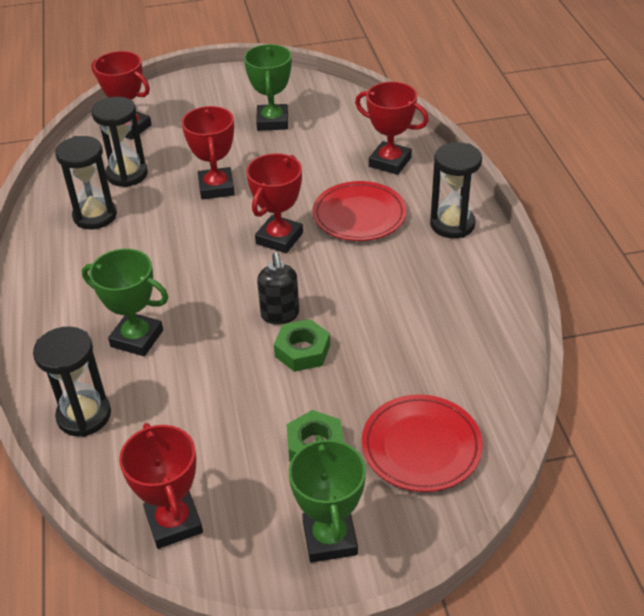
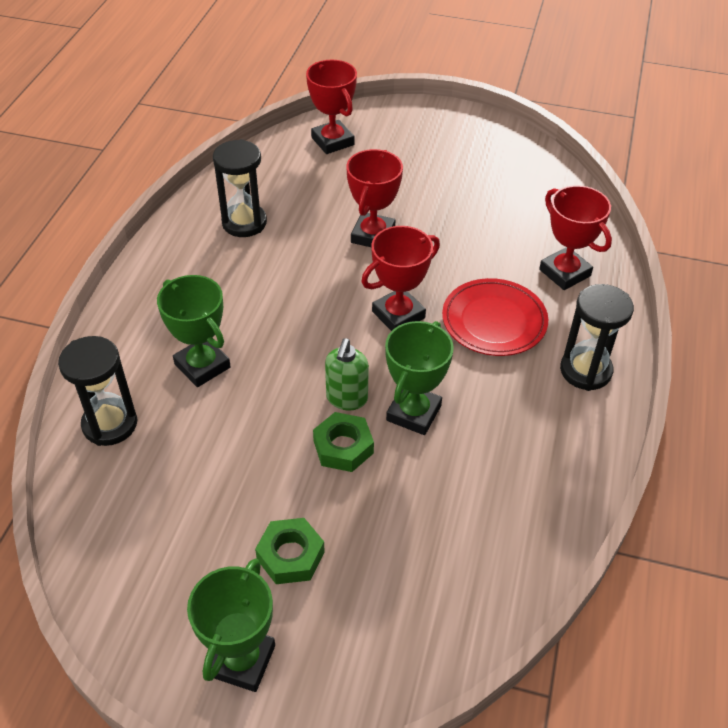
camera: 25 degrees right, 5 degrees up
black hourglass [92,97,148,187] -> none
red trophy [119,423,203,549] -> none
green trophy [244,44,292,131] -> green trophy moved to [385,321,454,435]
black soap dispenser [257,252,299,325] -> green soap dispenser [325,339,369,410]
red plate [362,394,483,492] -> none

